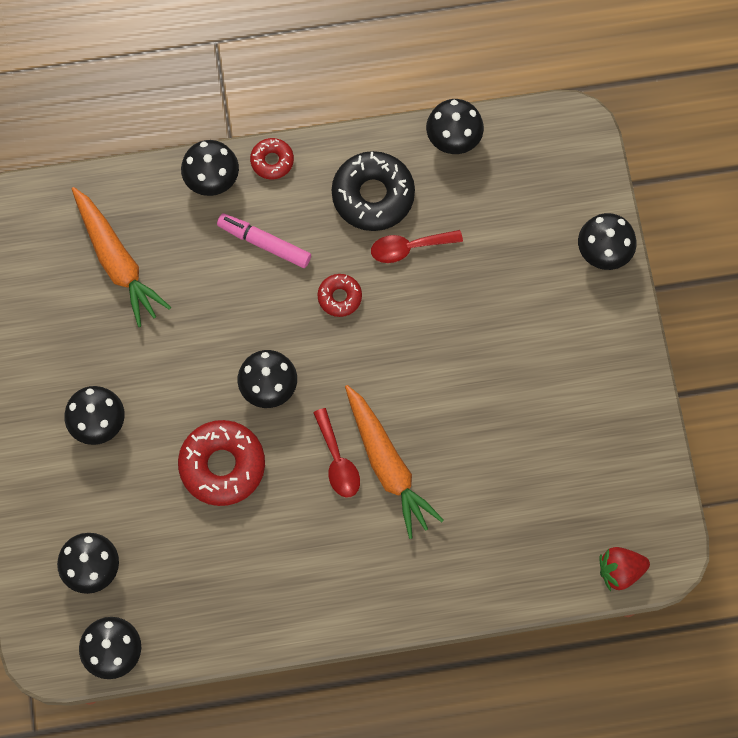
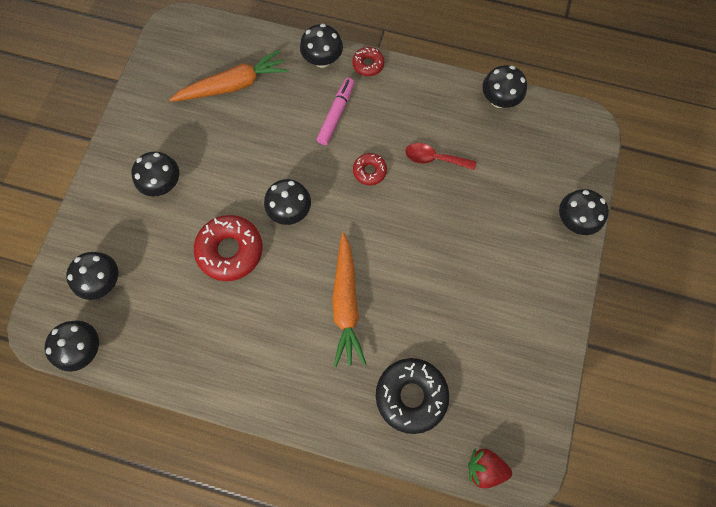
camera: 25 degrees right, 0 degrees up
orange carrot [72,187,171,327] -> orange carrot turned 105 degrees counterclockwise [169,50,289,102]
pink marker [217,213,311,268] -> pink marker turned 60 degrees clockwise [317,78,355,145]
red spoon [313,408,360,498] -> none
black donut [332,151,415,231] -> black donut moved to [376,358,449,434]

